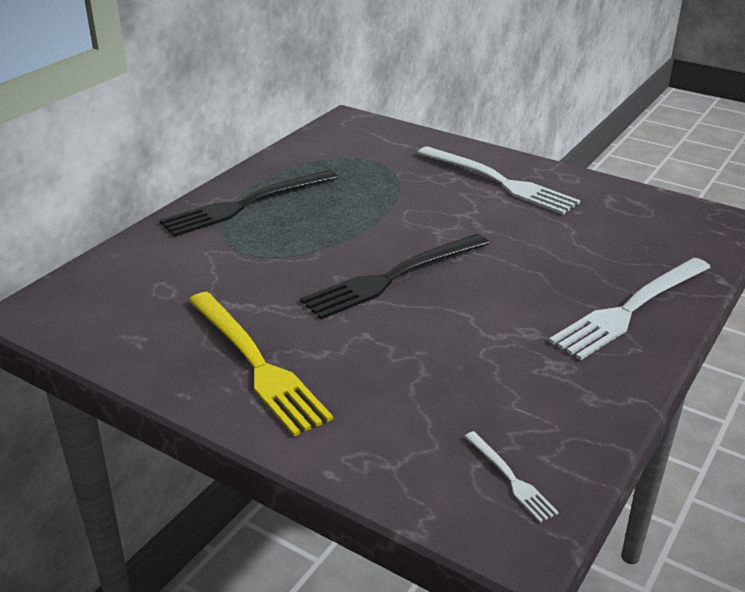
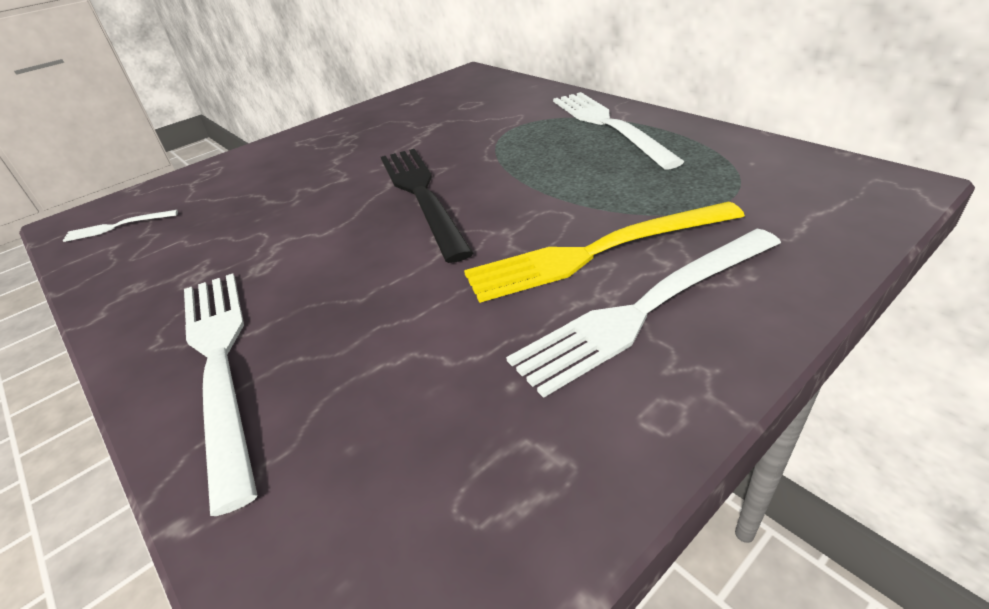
camera: 110 degrees right, 5 degrees up
black fork [160,170,338,237] -> white fork [553,92,684,170]
yellow fork [188,292,333,436] -> yellow fork moved to [464,202,745,303]

